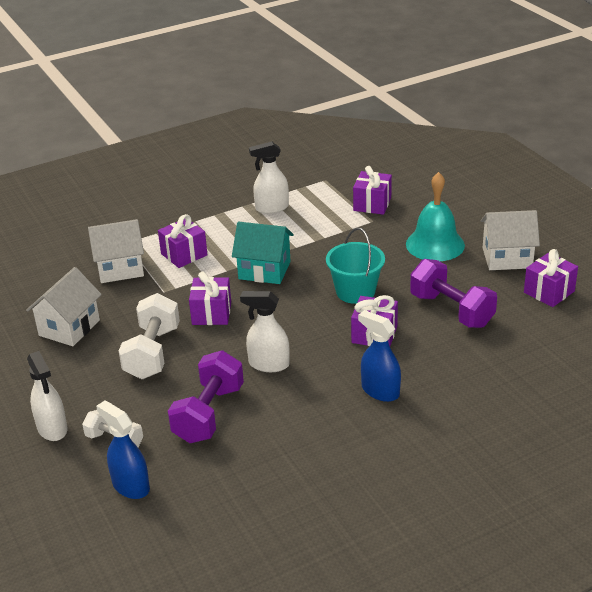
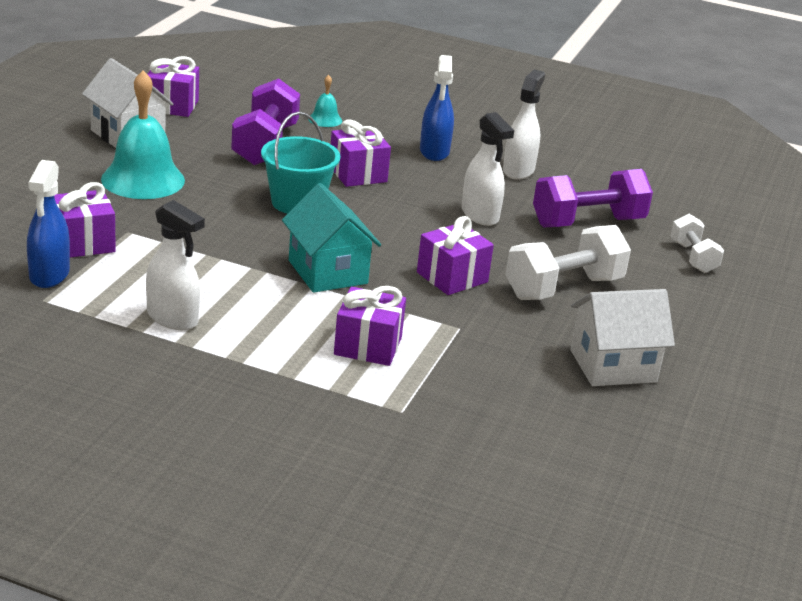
camera: 135 degrees left, 5 degrees down
white spray bottle [27,351,68,441] -> white spray bottle moved to [503,69,545,180]
white house [88,219,144,283] -> none
blue spray bottle [96,401,150,499] -> blue spray bottle moved to [27,160,70,288]
none -> turquoise bell [308,75,342,127]

